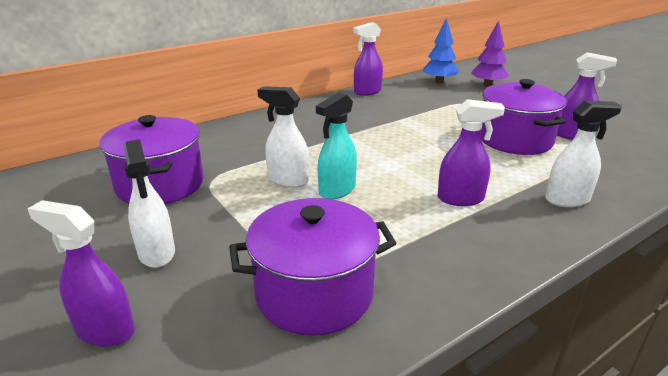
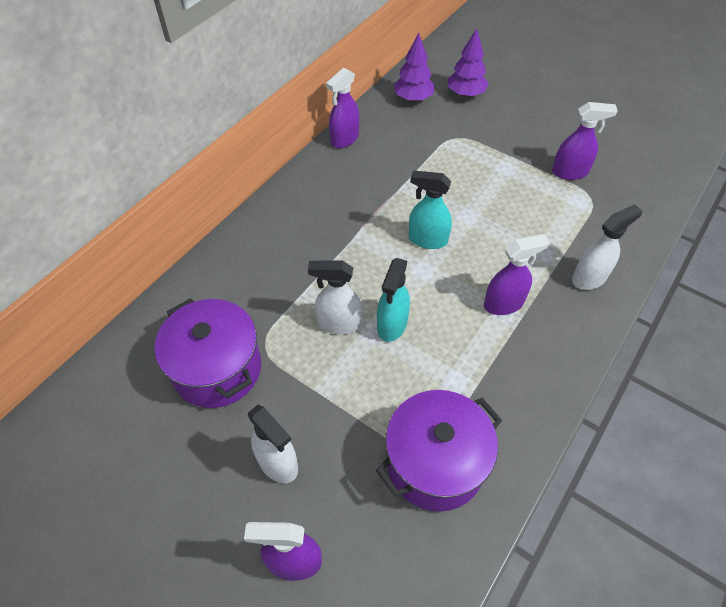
camera: 20 degrees left, 25 degrees up
blue tree [423,18,459,83] -> purple tree [393,33,435,102]
purple pot [480,79,567,155] -> none
none -> turquoise spray bottle [408,170,452,249]

